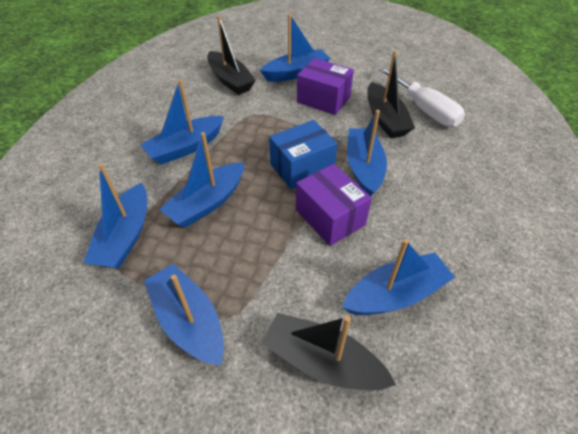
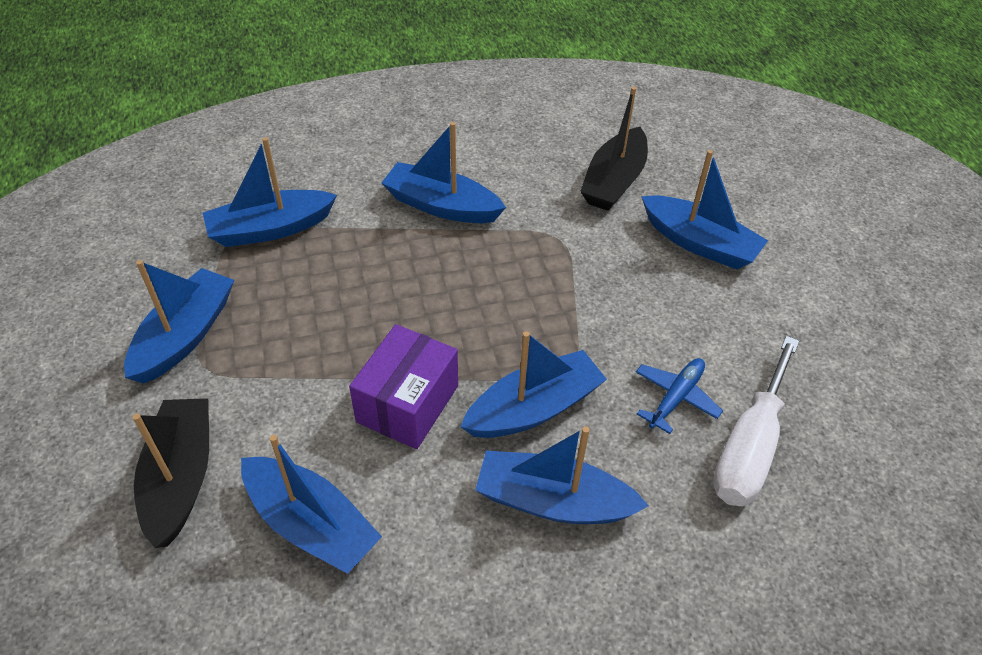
camera: 60 degrees right, 0 degrees up
blue boat [159,132,244,228] -> blue boat moved to [475,426,649,524]
blue box [269,120,338,189] -> none
purple box [297,58,354,115] -> none
black boat [367,50,415,138] -> blue plane [636,358,723,434]

